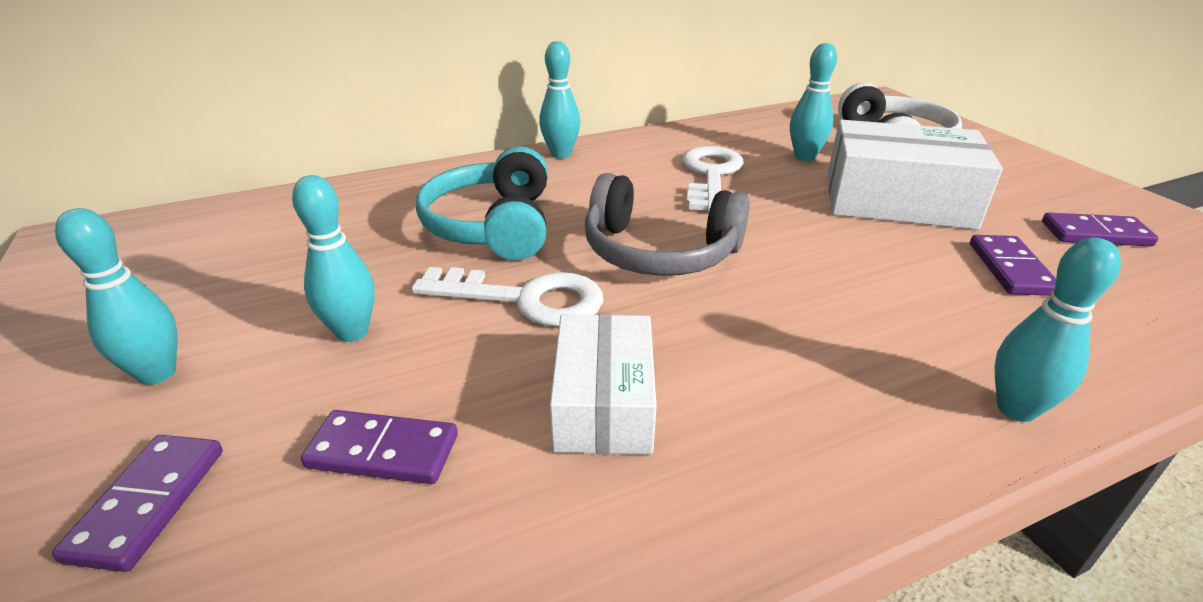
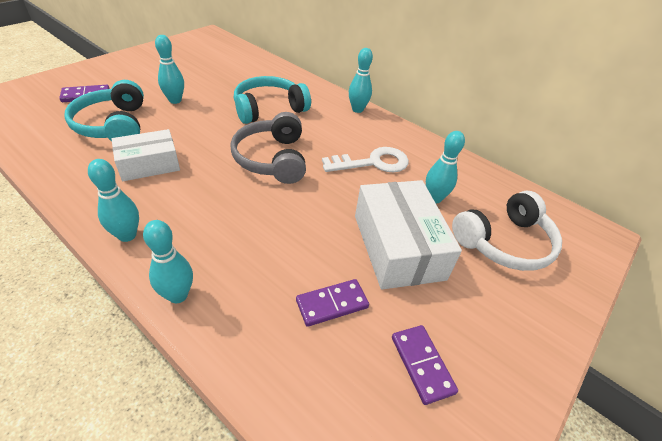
camera: 60 degrees right, 10 degrees up
turquoise bowling pin [55,208,177,385] -> turquoise bowling pin moved to [88,159,139,242]
purple domino [301,410,458,484] -> turquoise headphones [64,80,144,141]
white key [411,267,603,327] -> none

